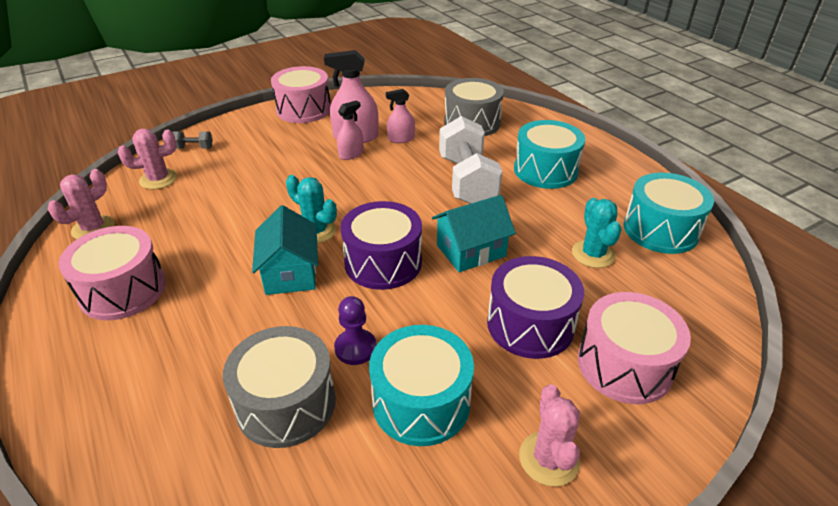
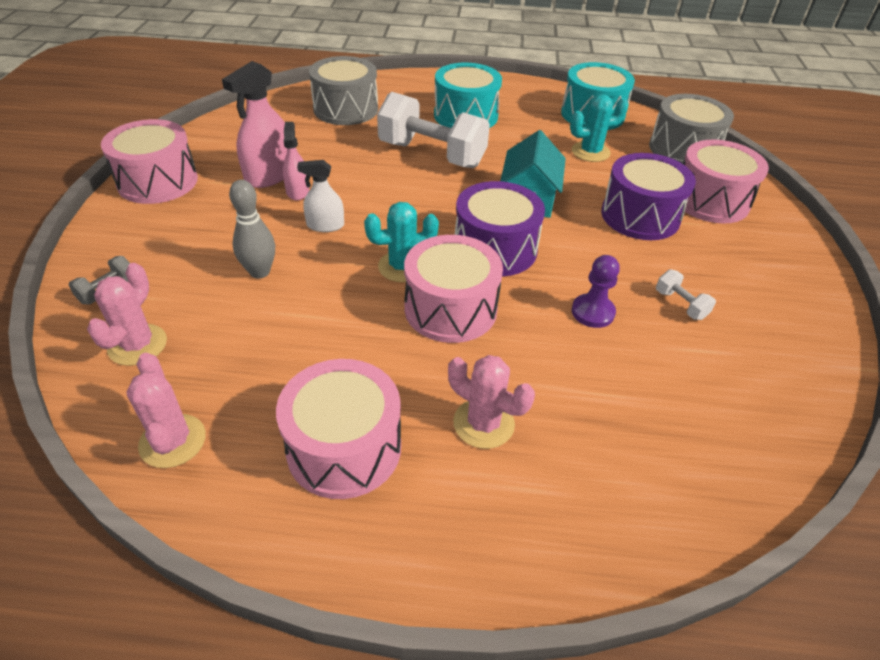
camera: 55 degrees left, 5 degrees up
grey drum [223,326,336,448] -> grey drum moved to [649,94,734,164]
turquoise house [252,205,318,295] -> pink drum [404,235,503,343]
turquoise drum [369,325,474,446] -> white dumbbell [656,269,716,320]
pink spray bottle [386,89,415,143] -> none
pink cactus [519,384,580,487] -> pink cactus moved to [448,355,535,449]
turquoise cactus [572,198,621,268] -> turquoise cactus turned 45 degrees counterclockwise [570,94,629,162]
none -> grey bowling pin [229,180,275,279]
none -> white spray bottle [297,160,344,232]

